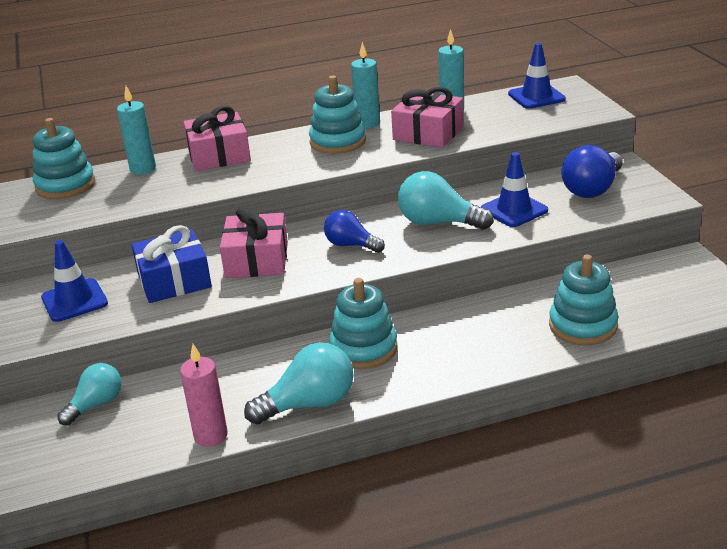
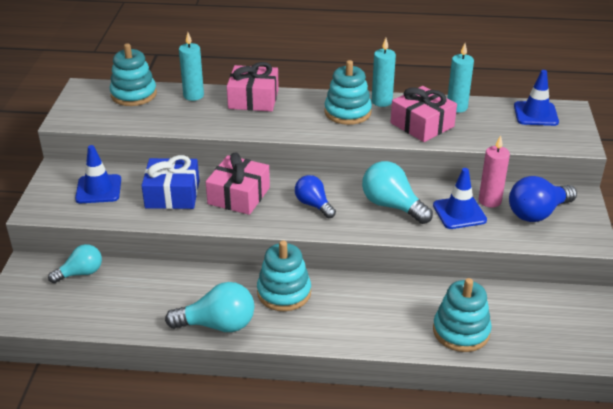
camera: 20 degrees right, 5 degrees up
pink candle [180,344,228,447] -> pink candle moved to [479,135,510,208]

